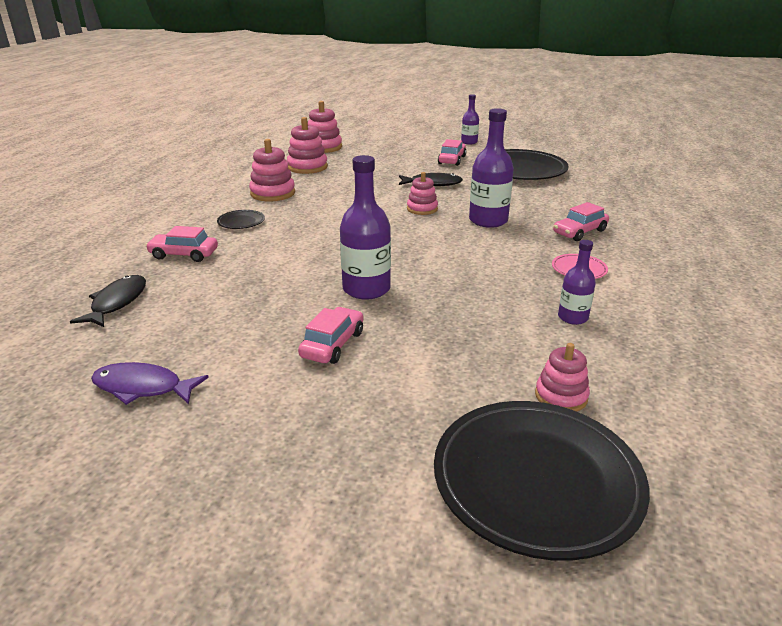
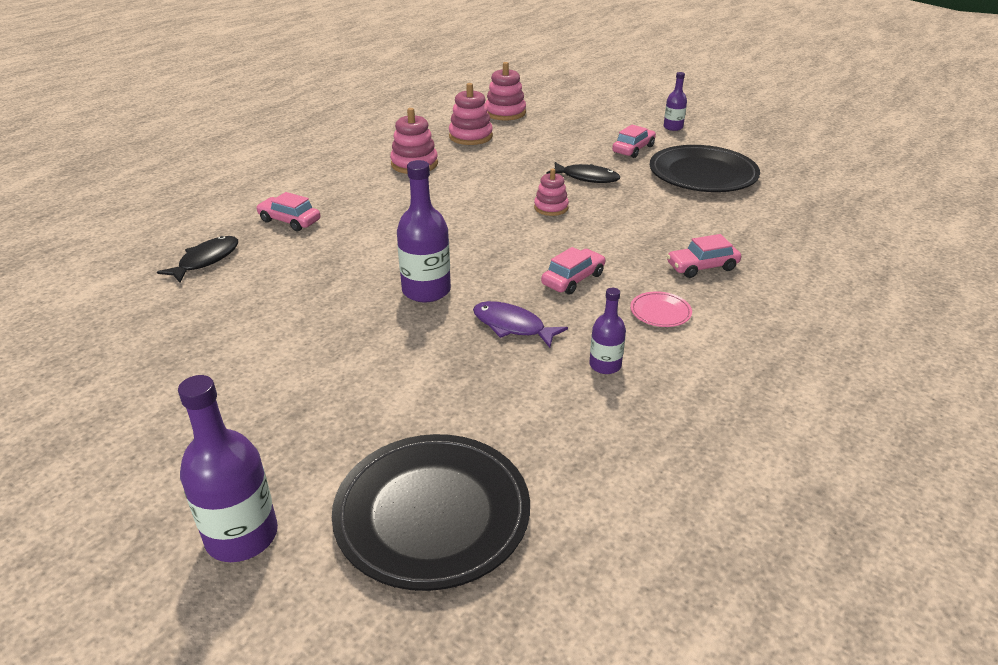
camera: 20 degrees right, 5 degrees up
purple fish [91,362,209,405] -> purple fish moved to [473,301,568,348]
black plate [217,210,265,229] -> none
pink car [298,307,363,364] -> pink car moved to [541,247,606,295]
purple bottle [469,108,514,228] -> purple bottle moved to [178,375,278,562]
pink stacking toy [535,343,590,412] -> none

